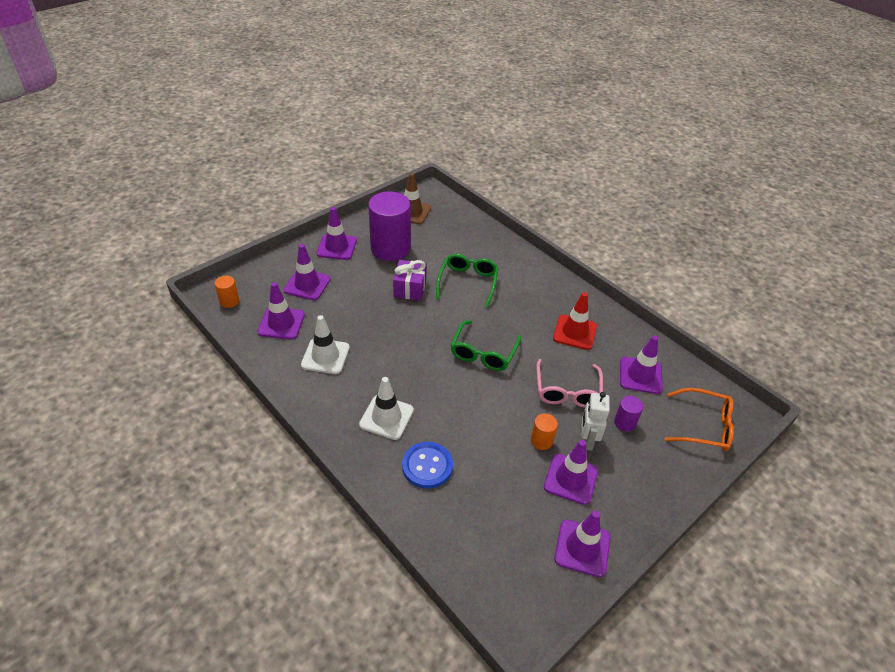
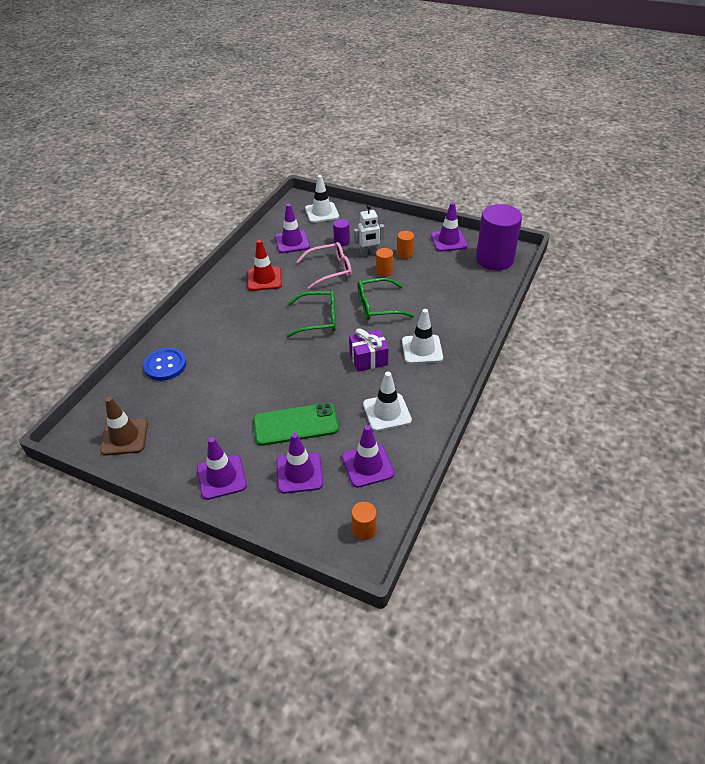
camera: 110 degrees left, 0 degrees up
purple cylinder [368,191,411,261] -> purple cylinder moved to [476,204,522,270]
purple gift [393,260,427,300] -> purple gift moved to [349,328,389,372]
blue button [402,442,453,489] -> blue button moved to [143,348,186,381]
green glasses [436,254,499,308] -> green glasses moved to [357,278,415,320]
purple traffic cone [544,440,598,505] -> orange cylinder [397,231,414,259]
orange glasses [665,388,734,451] -> white traffic cone [305,175,339,223]
none -> green phone [253,403,339,446]

